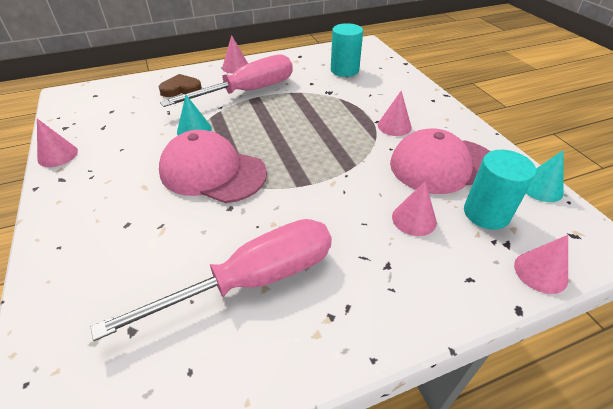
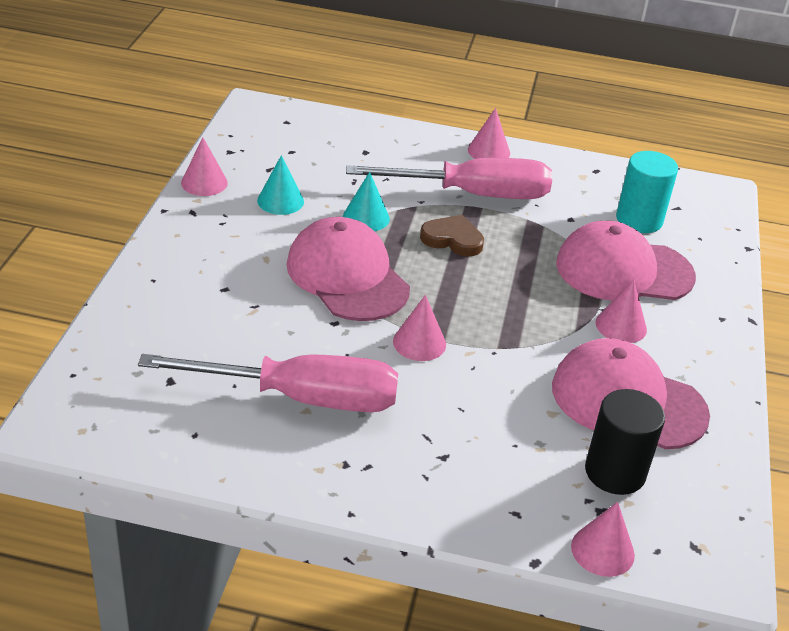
camera: 30 degrees right, 5 degrees down
brown heart [159,74,202,97] -> brown heart moved to [420,215,484,257]
pink cone [392,182,437,236] -> pink cone moved to [393,295,446,361]
turquoise cylinder [464,150,536,230] -> black cylinder [585,389,665,495]
turquoise cone [526,150,564,202] -> turquoise cone moved to [257,155,304,215]
none -> pink cap [556,221,696,301]

